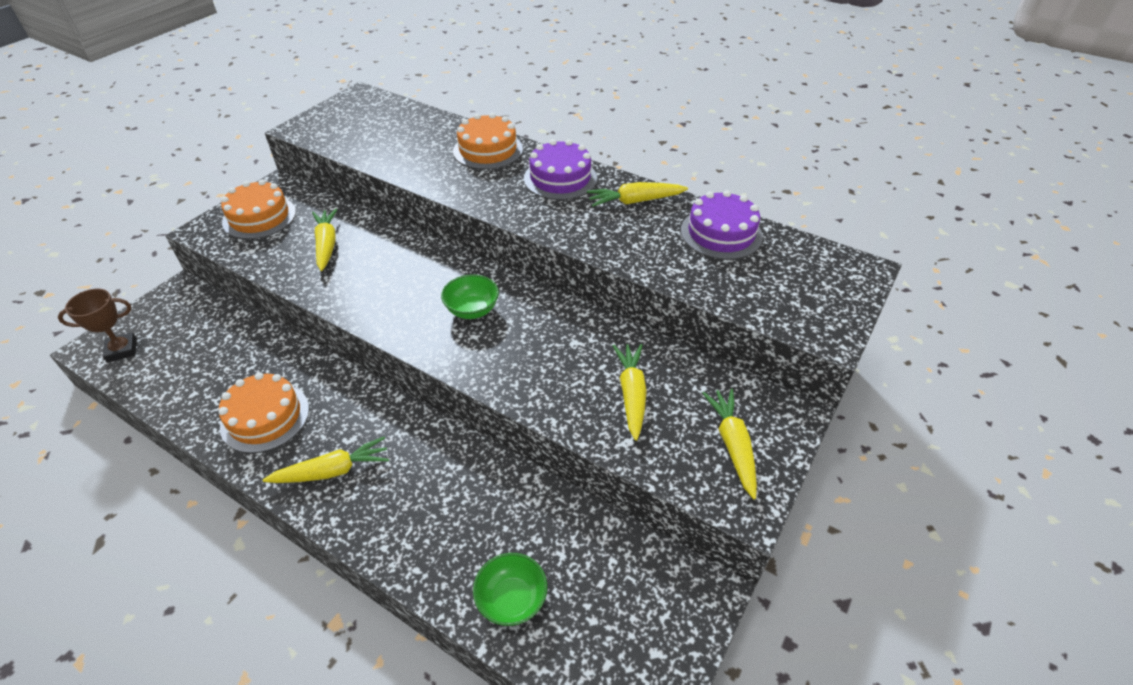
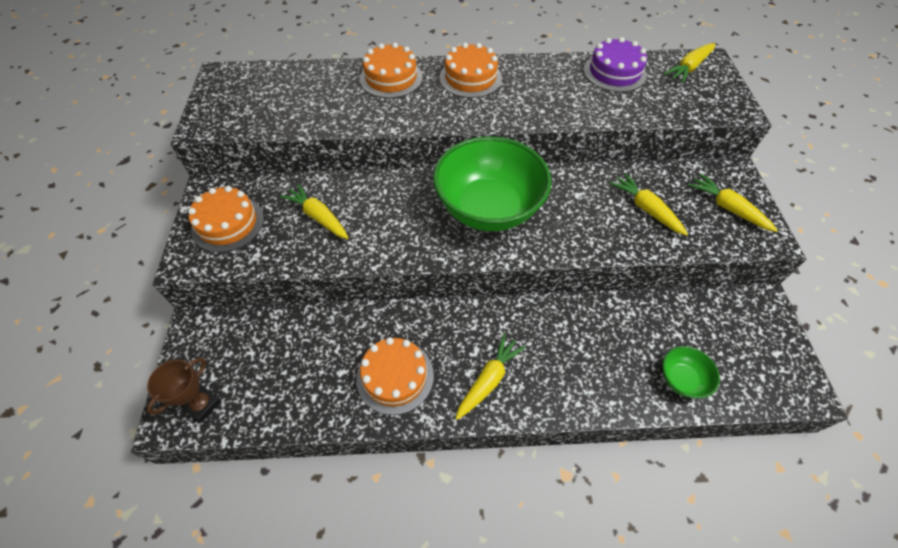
camera: 35 degrees left, 10 degrees up
green bowl [441,274,499,319] -> green bowl [433,136,552,231], size x2.31
purple cake [524,139,597,200] -> orange cake [440,43,502,98]
yellow carrot [587,182,688,207] -> yellow carrot moved to [664,43,715,83]

